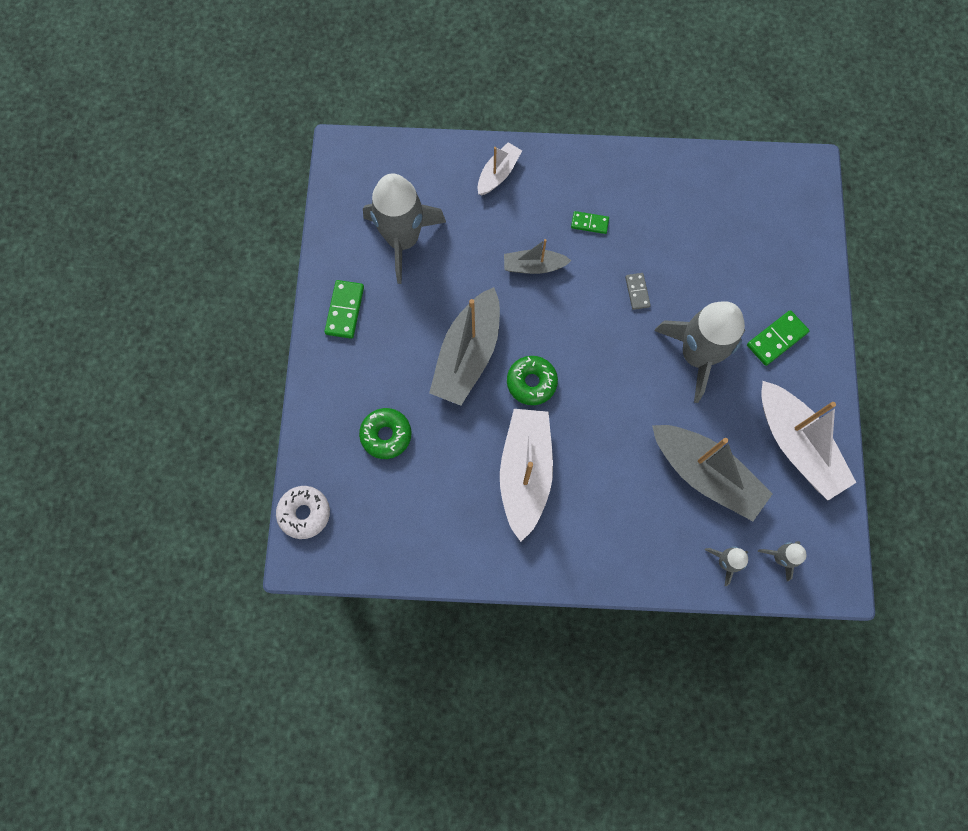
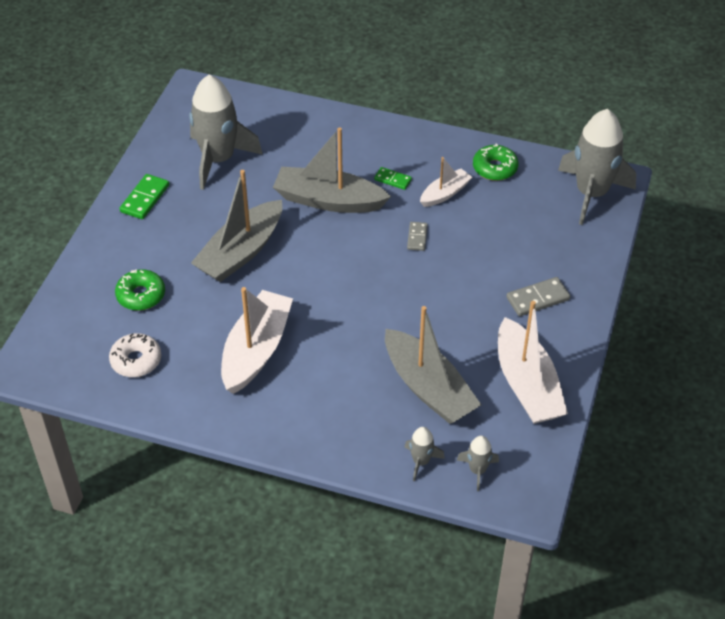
camera: 15 degrees right, 25 degrees down
white donut [276,486,330,539] -> white donut moved to [109,333,161,377]
white boat [478,142,522,195] -> white boat moved to [420,157,472,207]
grey boat [504,239,572,274] -> grey boat [273,127,391,213], size x1.83
green donut [507,356,558,405] -> green donut moved to [473,143,518,181]
grey rocket [654,301,745,403] -> grey rocket moved to [558,109,636,225]
green domino [747,310,810,366] -> grey domino [506,277,570,316]

